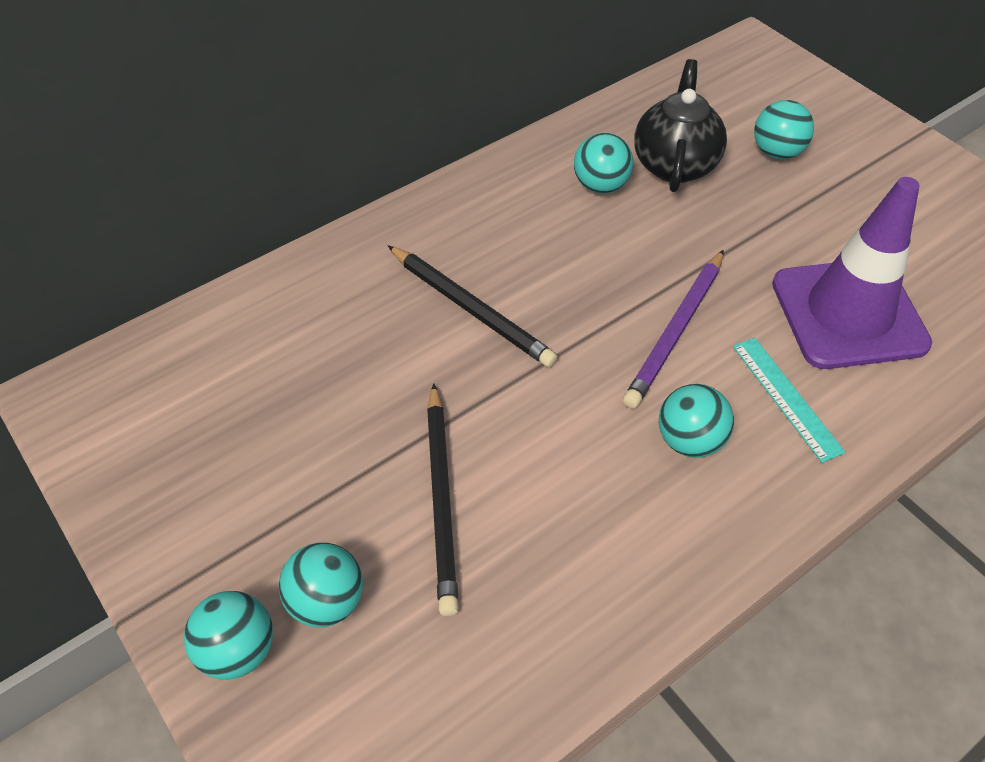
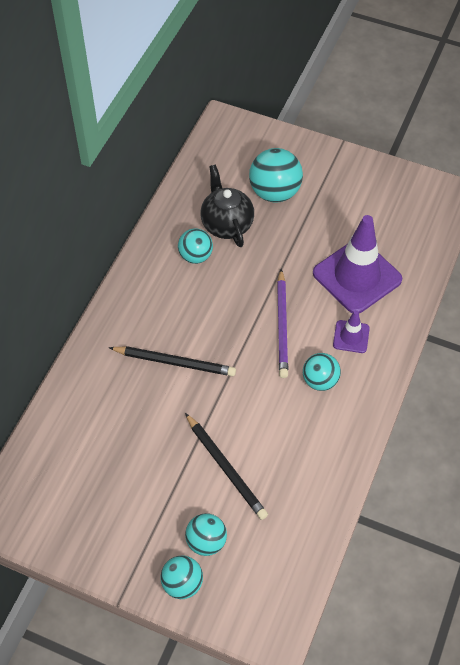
camera: 30 degrees left, 5 degrees up
turquoise ruler [733,338,845,463] -> purple traffic cone [333,310,370,353]
turquoise ball [754,100,814,159] -> turquoise ball [249,148,303,203], size x1.58

